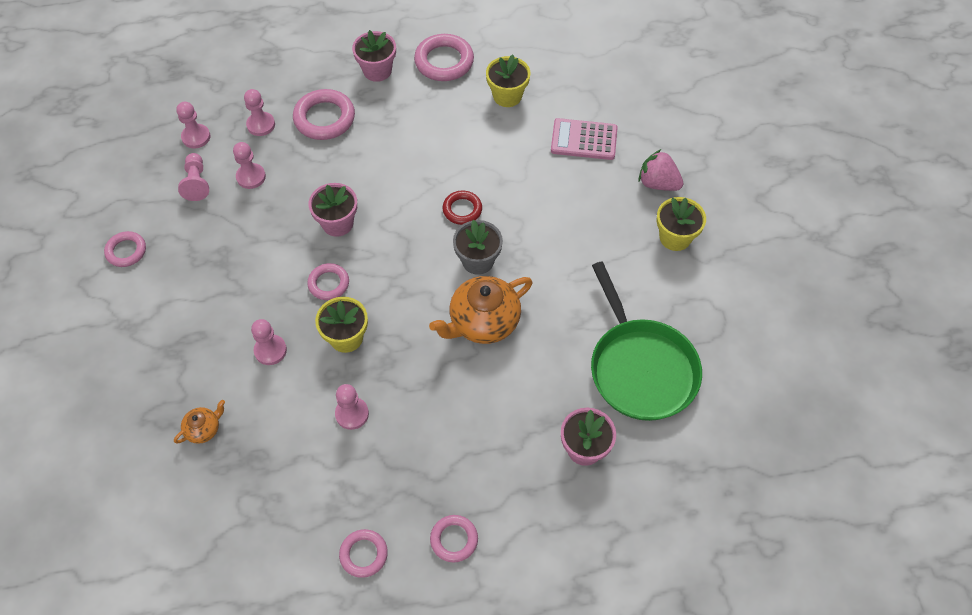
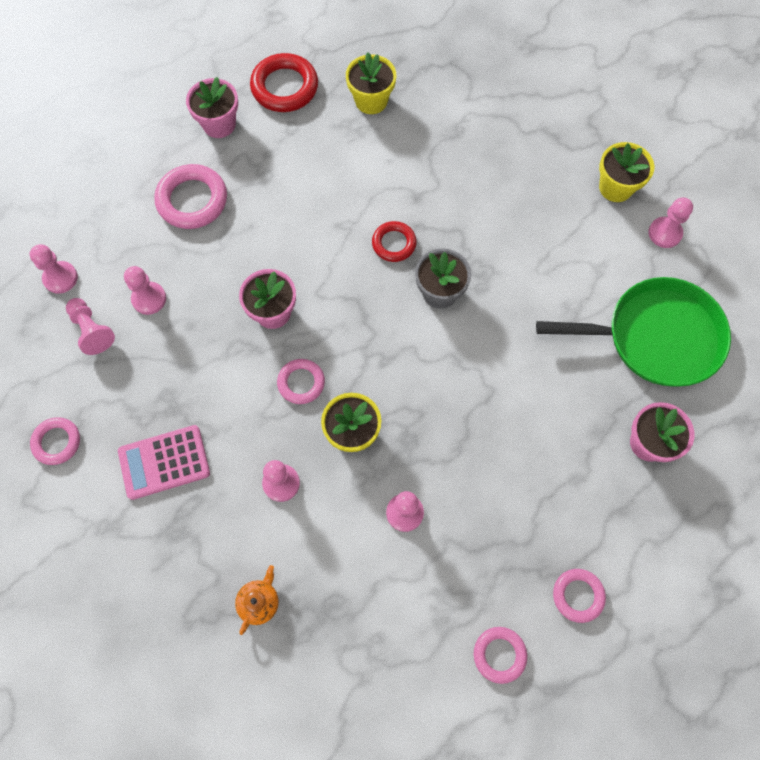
camera: 25 degrees left, 10 degrees up
pink pawn [244,89,275,136] -> pink pawn moved to [648,197,693,248]
pink ring [414,34,474,81] -> red ring [250,53,318,112]
orange teapot [429,276,532,344] -> none
pink calculator [551,118,618,160] -> pink calculator moved to [118,425,210,500]
green pan [591,262,702,421] -> green pan turned 45 degrees counterclockwise [536,277,731,387]
pink strawberry [638,149,684,191] -> none

